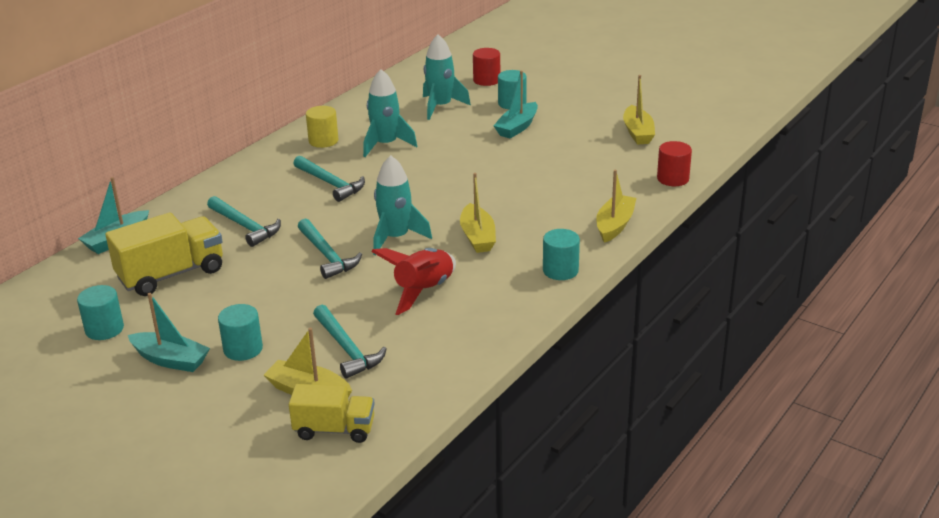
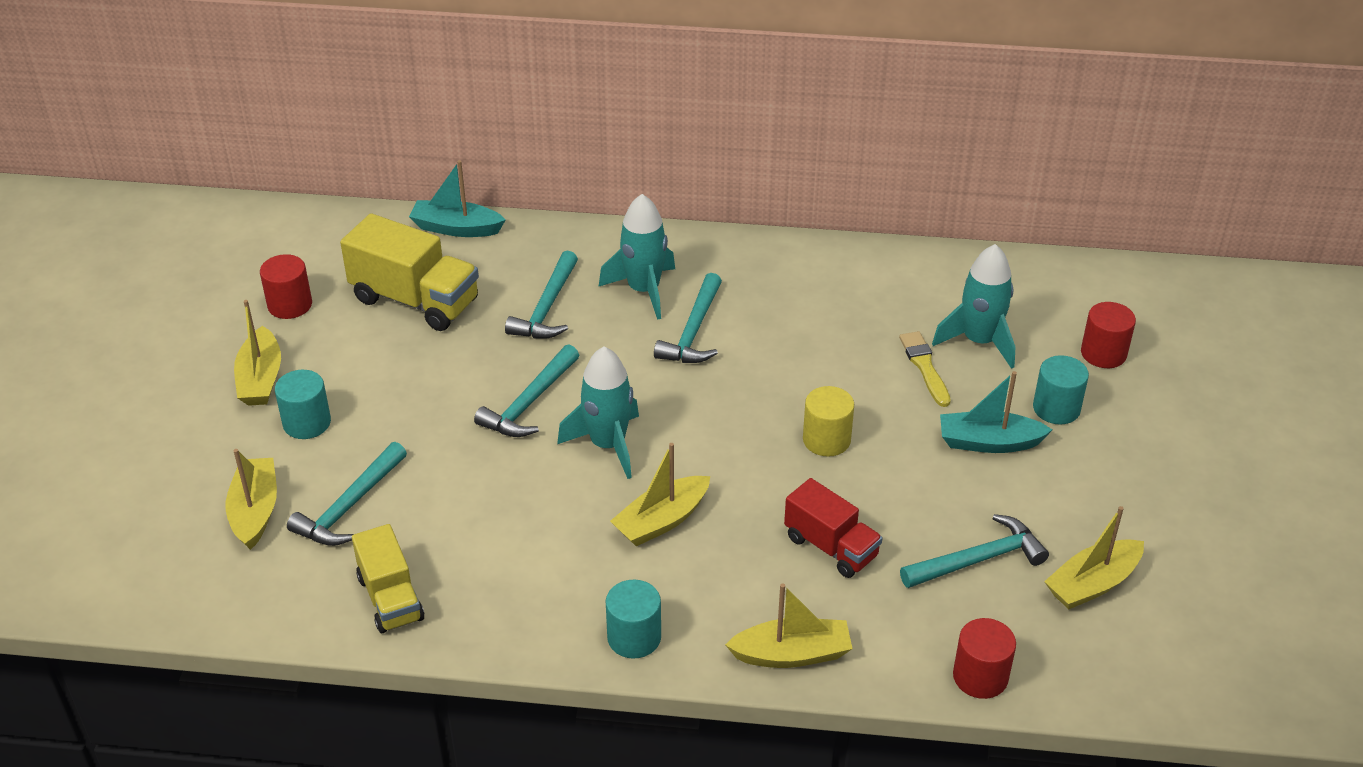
camera: 60 degrees right, 10 degrees up
turquoise cylinder [77,285,124,340] -> red cylinder [260,254,312,319]
turquoise boat [128,293,210,372] -> yellow boat [234,300,281,406]
yellow truck [289,384,375,443] -> yellow truck moved to [352,524,424,633]
yellow cylinder [306,106,338,148] -> yellow cylinder moved to [803,386,854,457]
turquoise rocket [363,69,417,157] -> turquoise rocket moved to [599,194,675,320]
red rocket [371,248,456,315] -> none
none -> red truck [784,478,882,578]
none -> yellow brush [899,331,951,407]
none -> turquoise hammer [900,514,1049,588]

